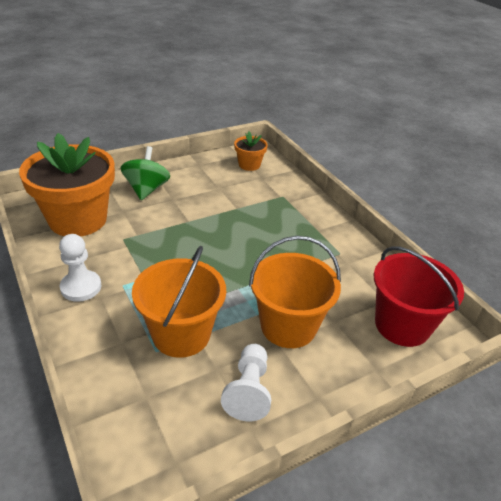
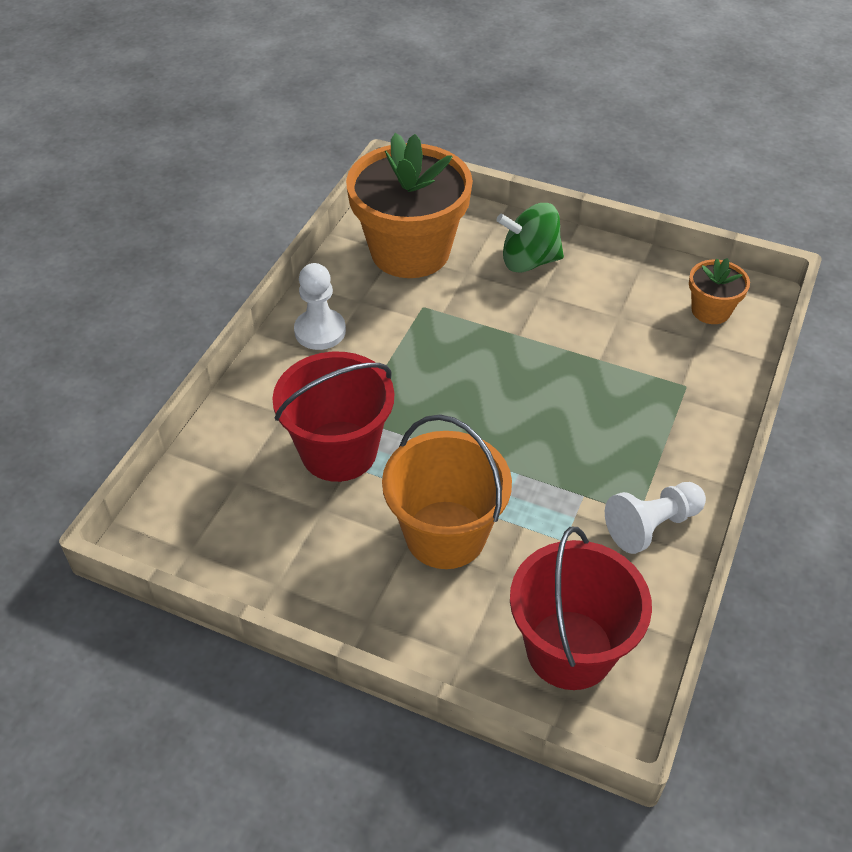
camera: 55 degrees right, 10 degrees up
green spinning top [120,146,170,200] -> green spinning top turned 150 degrees counterclockwise [496,203,564,273]
orange bucket [132,246,226,358] -> red bucket [272,352,394,482]
white pawn [221,344,271,421] -> white pawn moved to [605,482,706,554]

